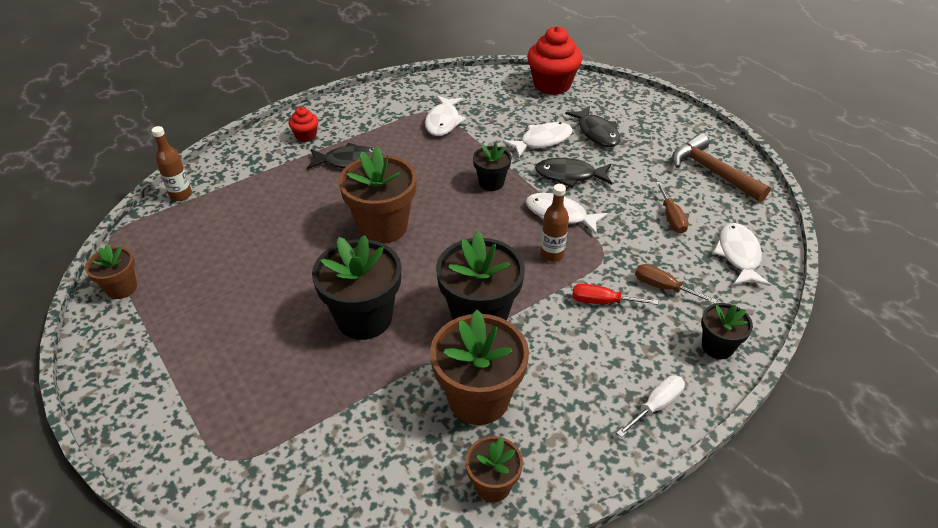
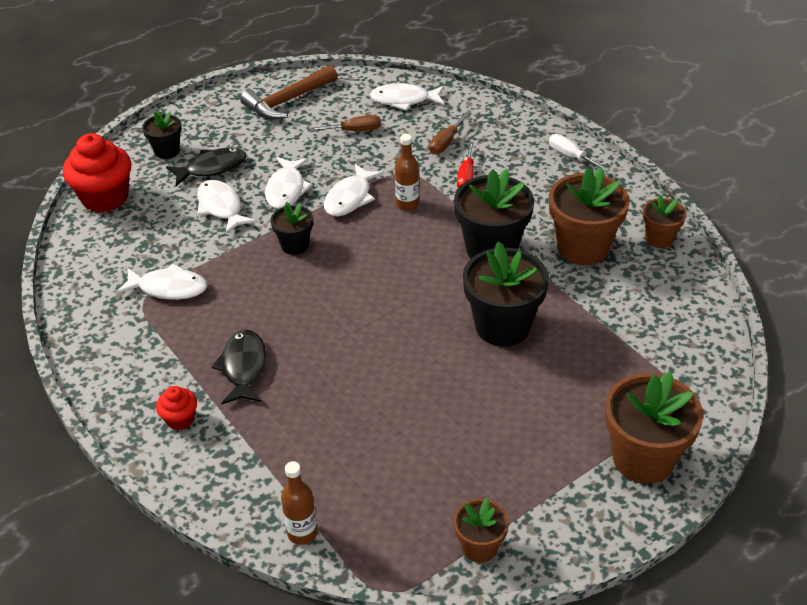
camera: 90 degrees left, 0 degrees up
brown flower pot [338,146,417,244] -> brown flower pot moved to [605,371,703,484]
black fish [535,158,612,188] -> white fish [265,157,313,209]
black flower pot [701,303,753,359] -> black flower pot moved to [142,110,182,159]

